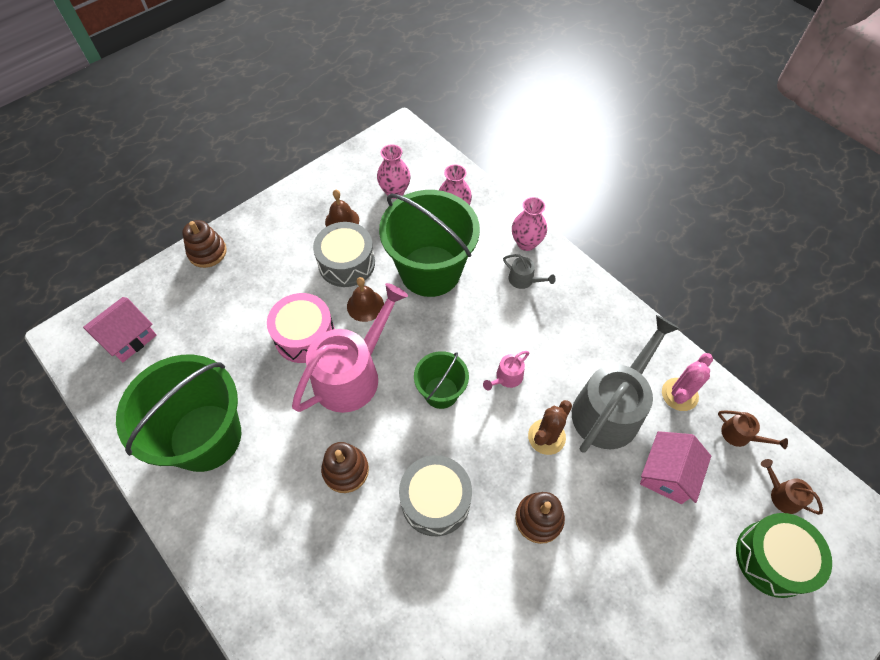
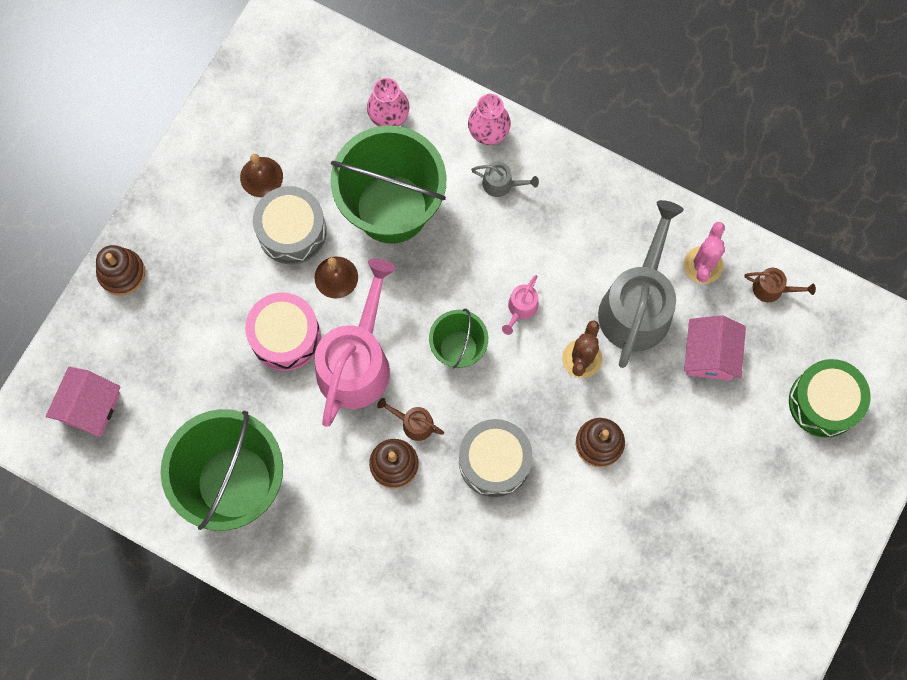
camera: 20 degrees left, 15 degrees up
pink vase [377,144,411,199] -> none
brown watering can [761,459,823,515] -> brown watering can moved to [377,398,444,441]

